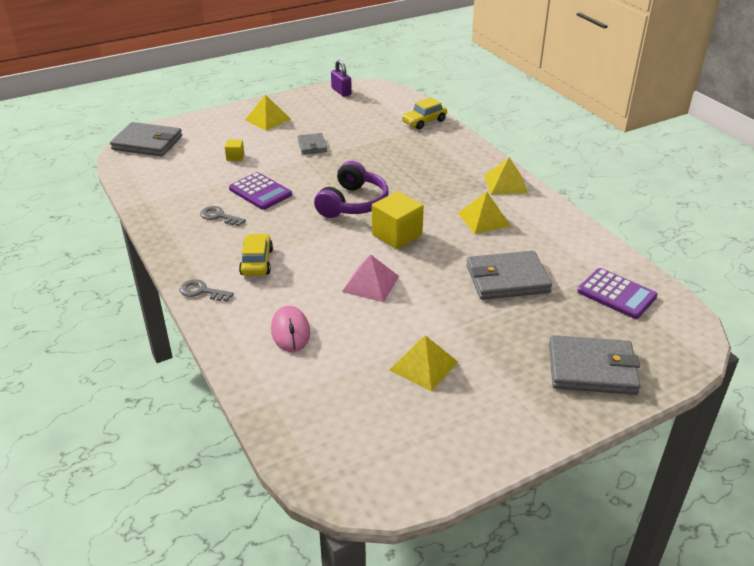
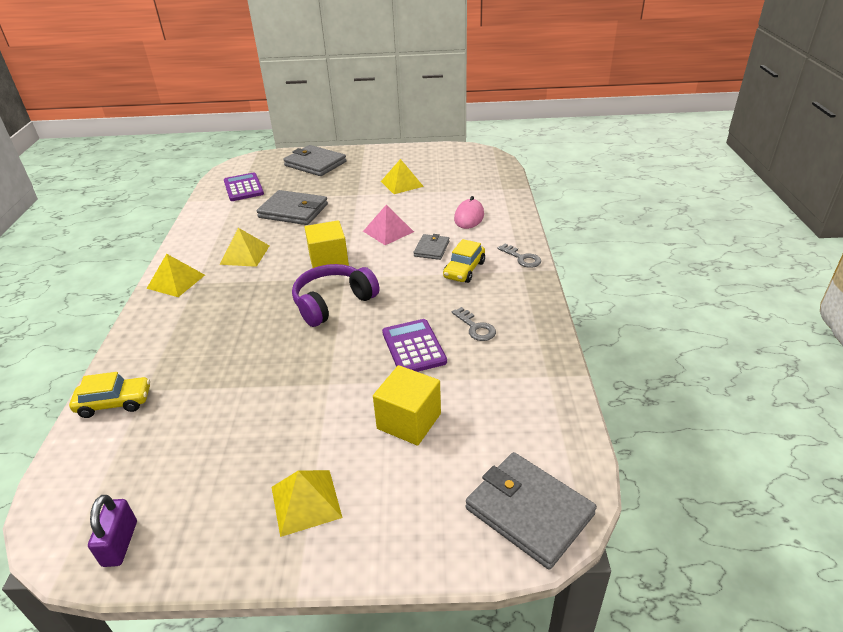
camera: 150 degrees left, 0 degrees up
yellow cube [225,140,244,161] -> yellow cube [373,365,441,446], size x2.01
grey wallet [297,133,327,154] -> grey wallet moved to [414,234,449,260]

